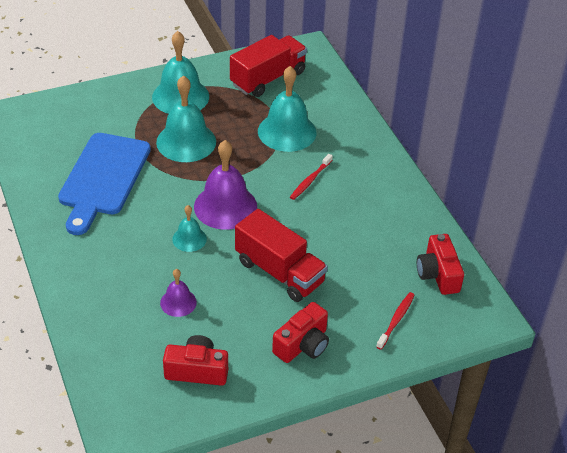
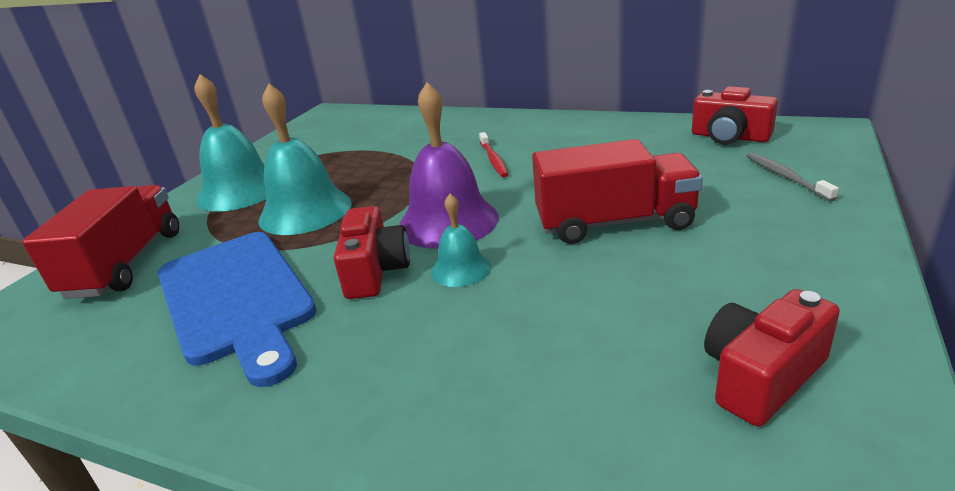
camera: 40 degrees left, 15 degrees down
purple bell [160,269,197,317] -> none
red truck [230,35,307,97] -> red truck moved to [22,185,179,299]
turquoise bell [258,66,317,152] -> none
red camera [272,302,329,363] -> red camera moved to [334,206,410,299]
red toothbrush [376,292,415,350] -> grey toothbrush [747,153,839,202]

